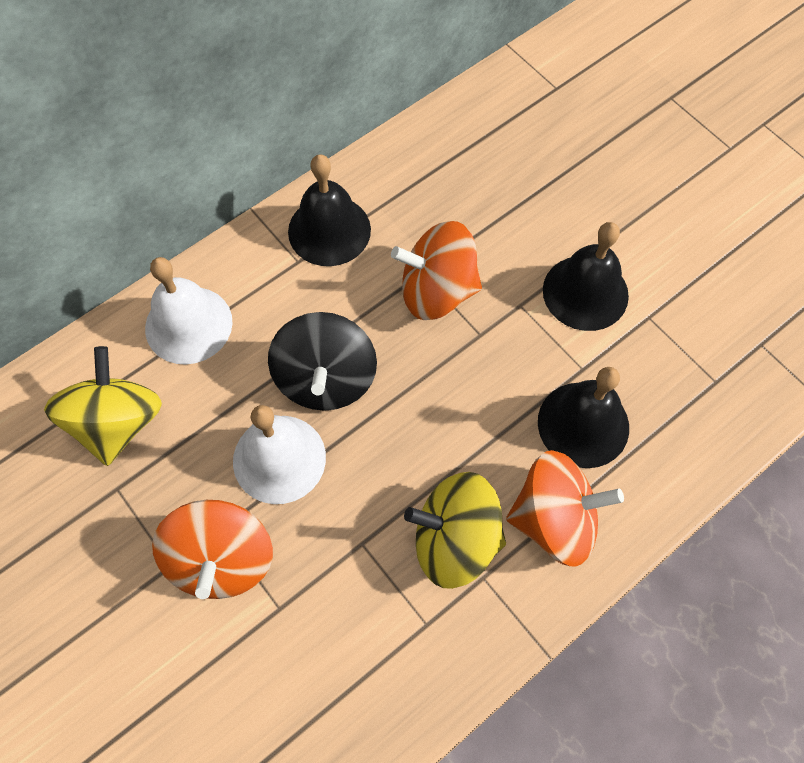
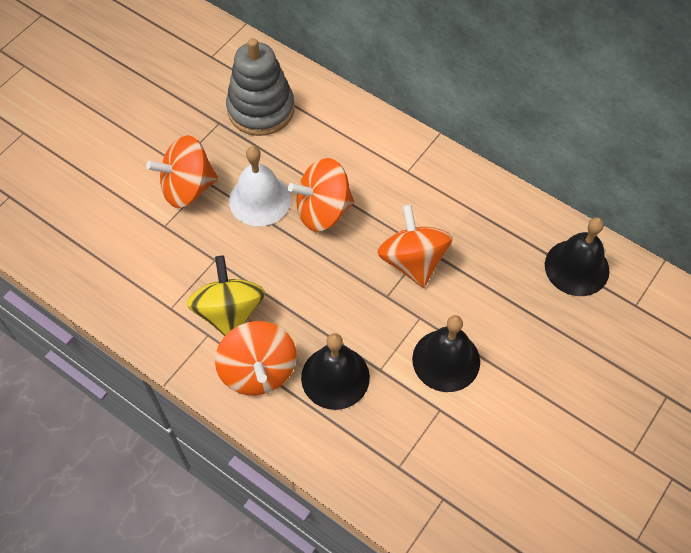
camera: 75 degrees right, 5 degrees down
yellow spinning top [44,346,162,466] -> grey stacking toy [226,38,294,136]
white bell [145,257,233,365] -> none
black spinning top [268,312,377,411] -> orange spinning top [288,158,354,231]
black bell [288,154,371,266] -> black bell moved to [545,217,610,296]

